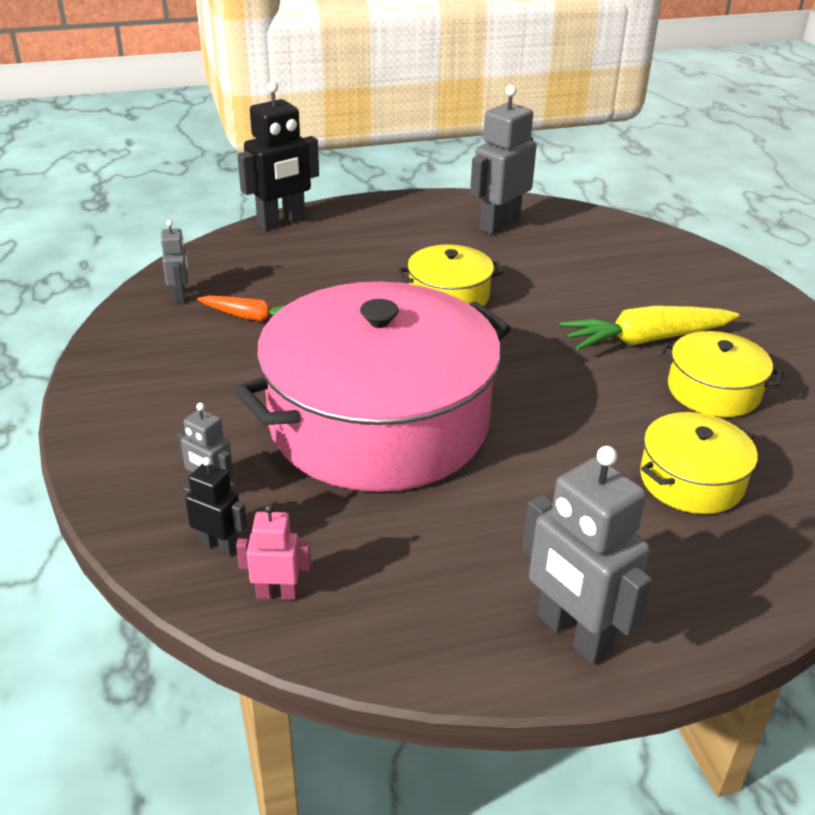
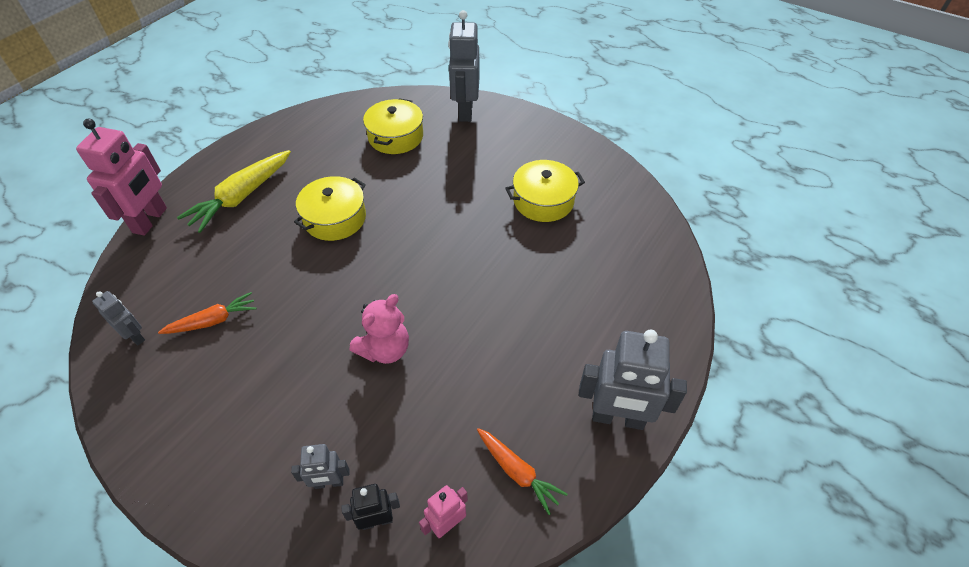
camera: 40 degrees left, 15 degrees up
pink pot [234,282,511,492] -> pink teddy bear [350,294,409,364]
black robot [237,81,319,230] -> pink robot [76,119,167,236]
grey robot [470,85,537,235] -> grey robot moved to [448,10,480,122]
yellow carrot [560,306,739,350] -> yellow carrot moved to [177,150,291,233]
yellow pot [640,412,758,514] -> yellow pot moved to [363,98,423,154]
none -> orange carrot [477,428,567,515]

